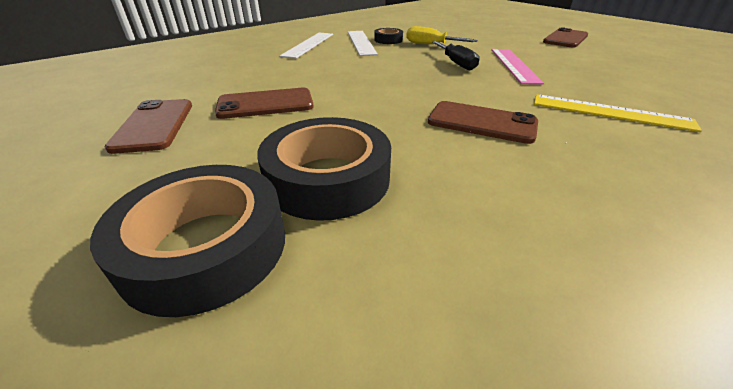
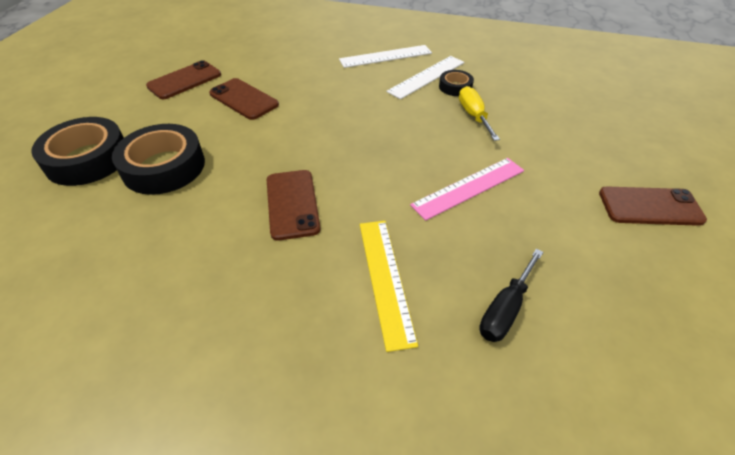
camera: 55 degrees right, 10 degrees up
black screwdriver [431,41,480,70] -> black screwdriver moved to [479,249,543,342]

